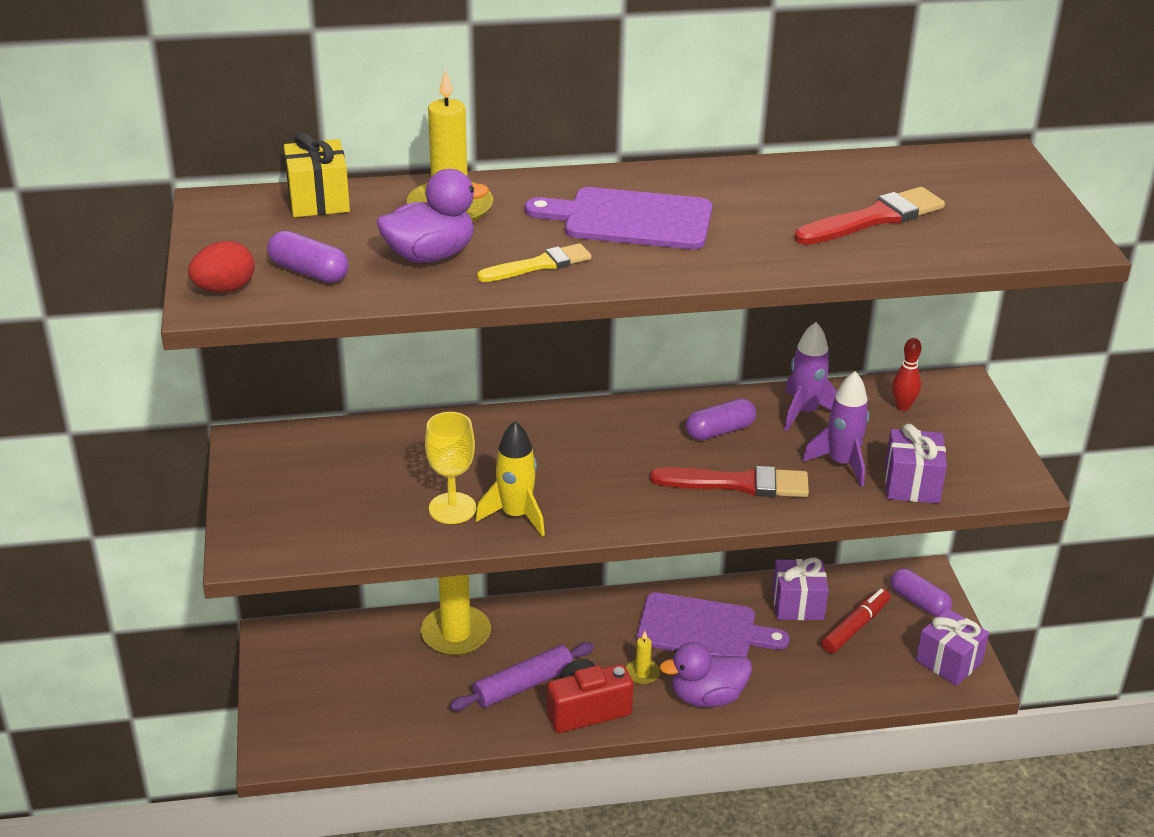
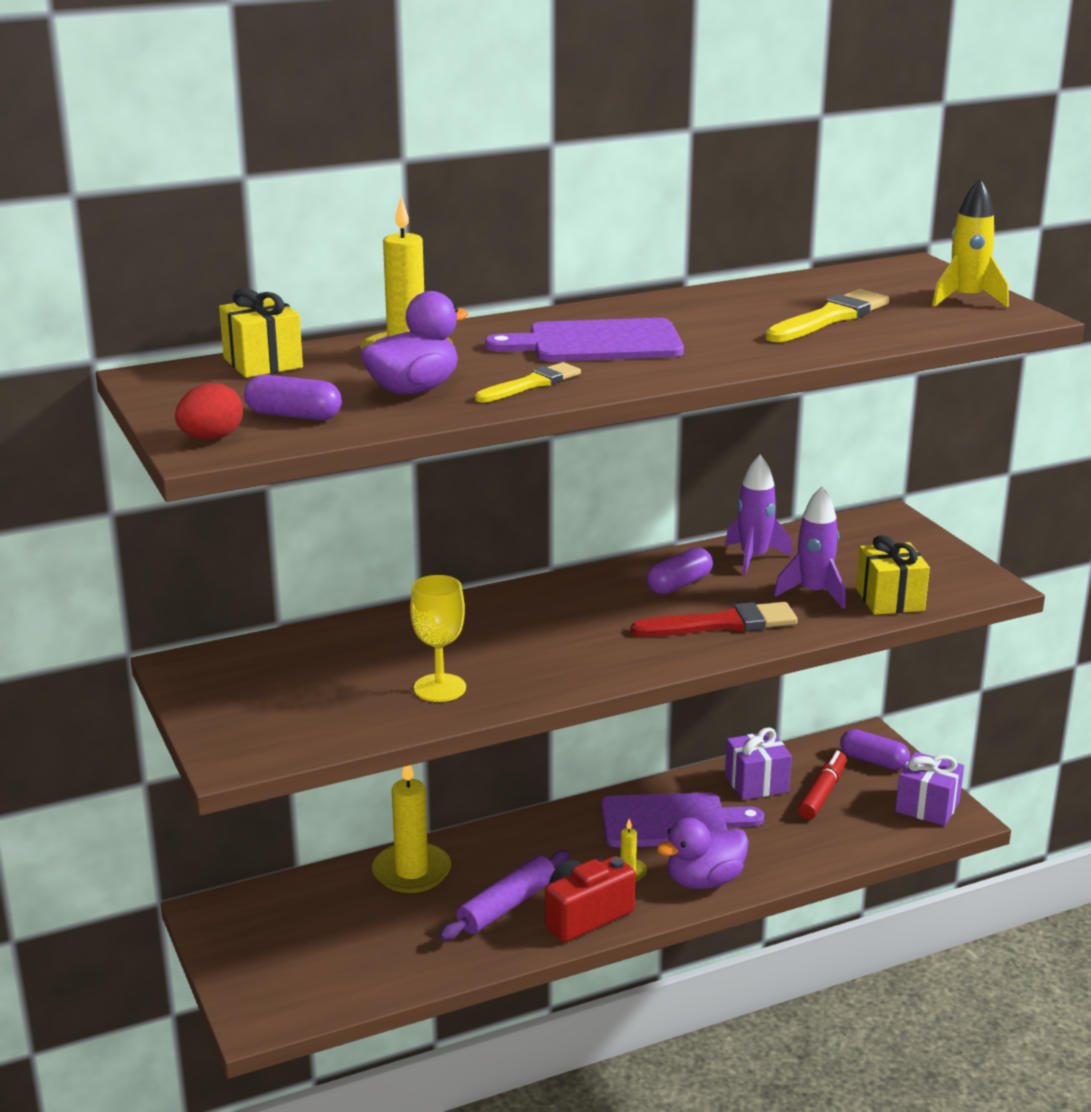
camera: 15 degrees left, 10 degrees down
yellow rocket [475,421,545,536] -> yellow rocket moved to [932,179,1009,307]
red brush [794,187,945,245] -> yellow brush [766,289,889,342]
purple gift [885,424,947,503] -> yellow gift [856,535,930,615]
red bowling pin [892,338,921,411] -> none

